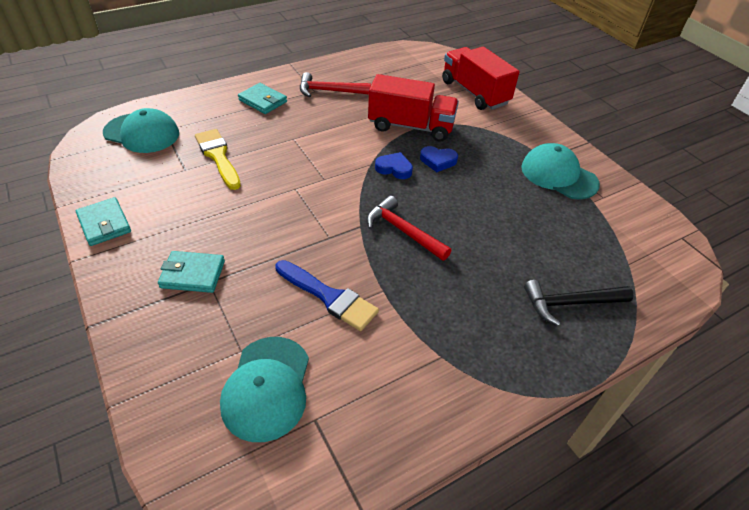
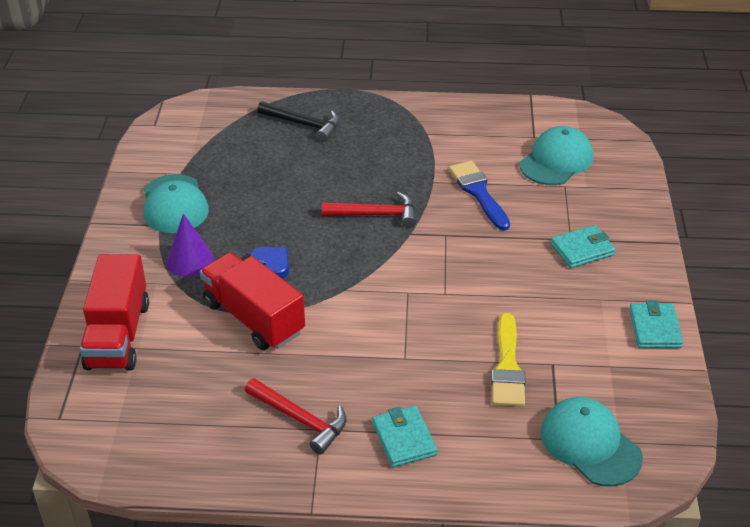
camera: 145 degrees left, 5 degrees down
turquoise wallet [158,251,225,293] -> turquoise wallet turned 60 degrees counterclockwise [551,225,615,268]
red hammer [367,196,452,261] -> red hammer turned 75 degrees counterclockwise [322,192,416,228]
blue heart [375,152,413,179] -> none
none -> purple cone [166,213,214,277]

